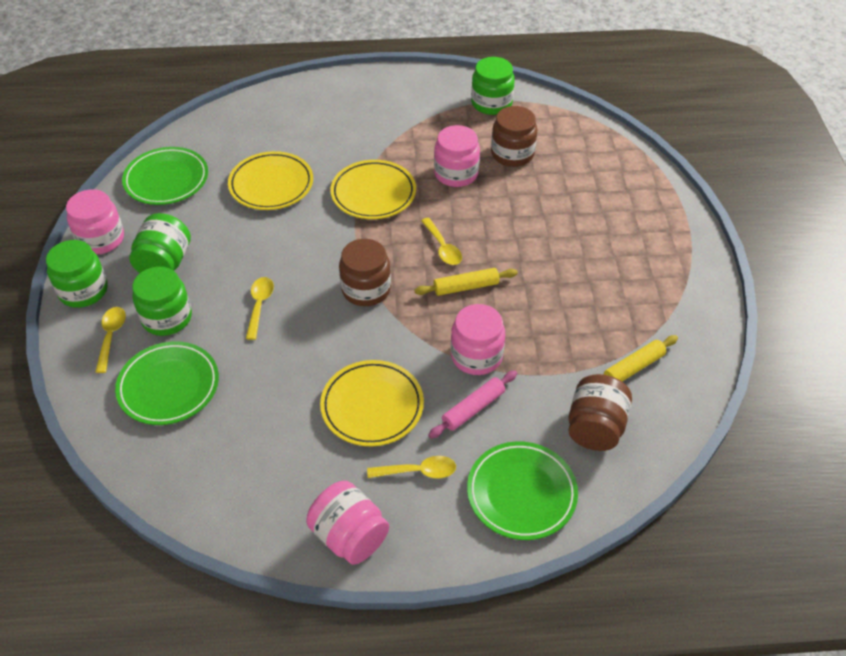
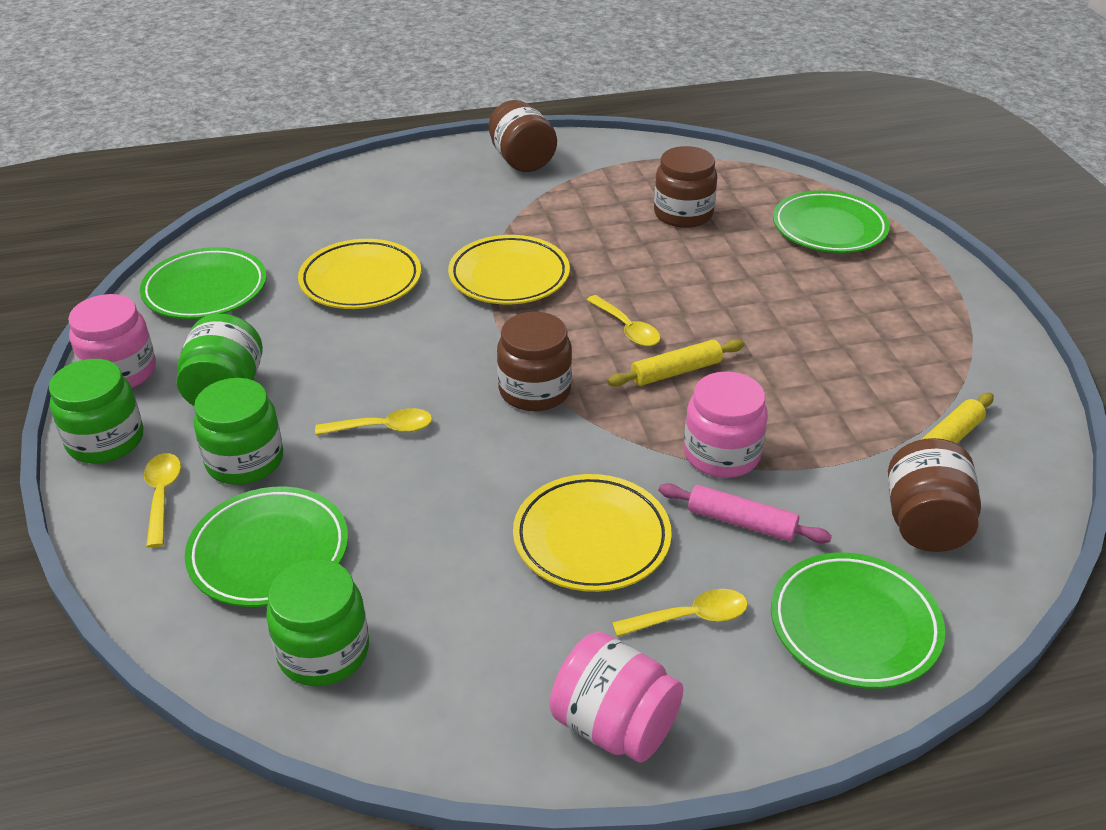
camera: 10 degrees left, 10 degrees down
yellow spoon [246,277,274,340] -> yellow spoon turned 90 degrees clockwise [315,408,433,435]
pink rolling pin [428,370,517,438] -> pink rolling pin turned 75 degrees clockwise [659,483,832,544]
pink jar [434,125,480,187] -> none
green jar [471,57,515,115] -> green jar moved to [266,559,369,686]
none -> brown jar [489,100,557,172]
none -> green plate [773,191,890,253]

